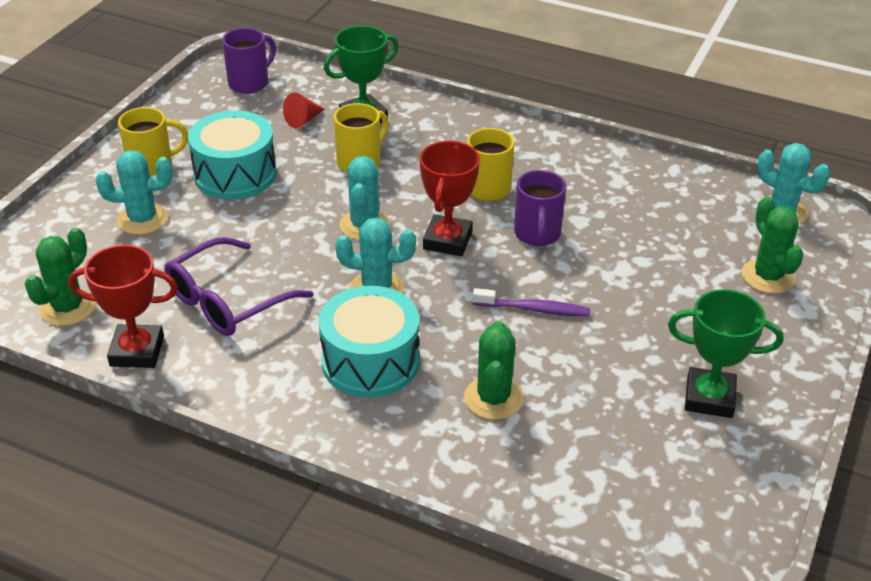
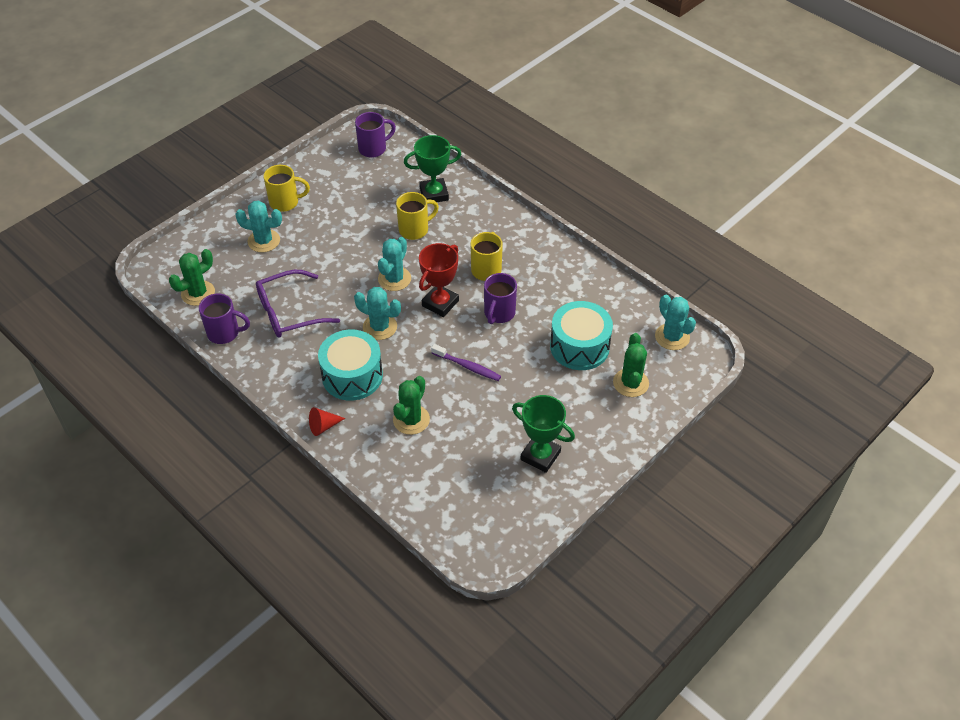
camera: 20 degrees right, 10 degrees up
red trophy [68,245,178,368] -> purple mug [199,293,250,344]
turquoise drum [188,110,277,200] -> turquoise drum moved to [550,301,613,370]
red cone [283,92,325,128] -> red cone moved to [309,407,345,436]

